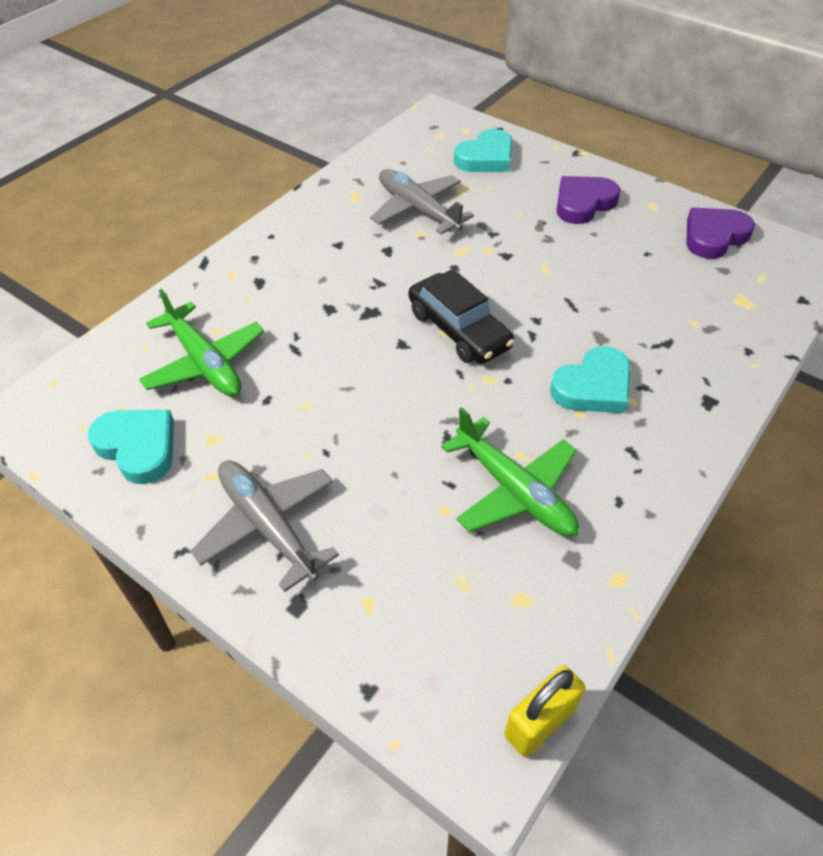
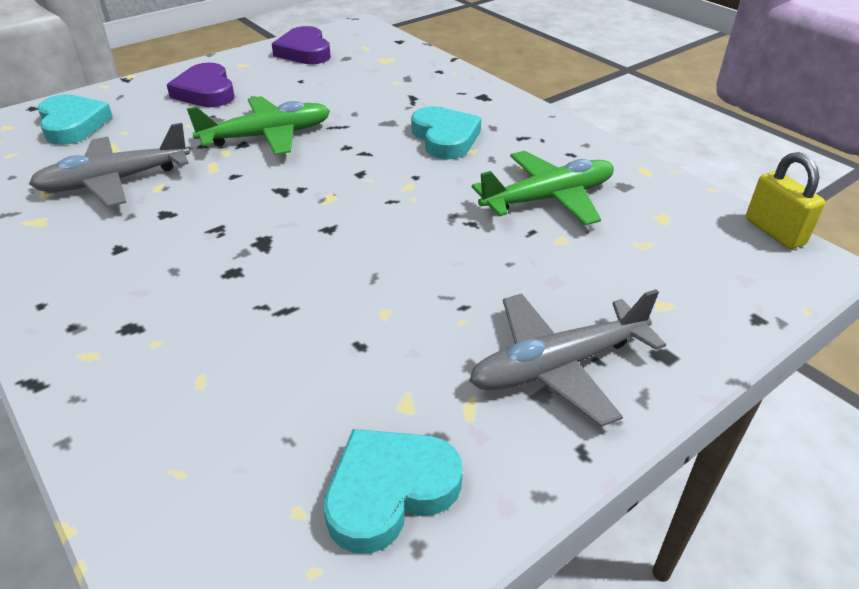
camera: 75 degrees left, 10 degrees down
green plane [139,289,264,397] -> green plane moved to [187,96,330,155]
black car [409,269,515,364] -> none

